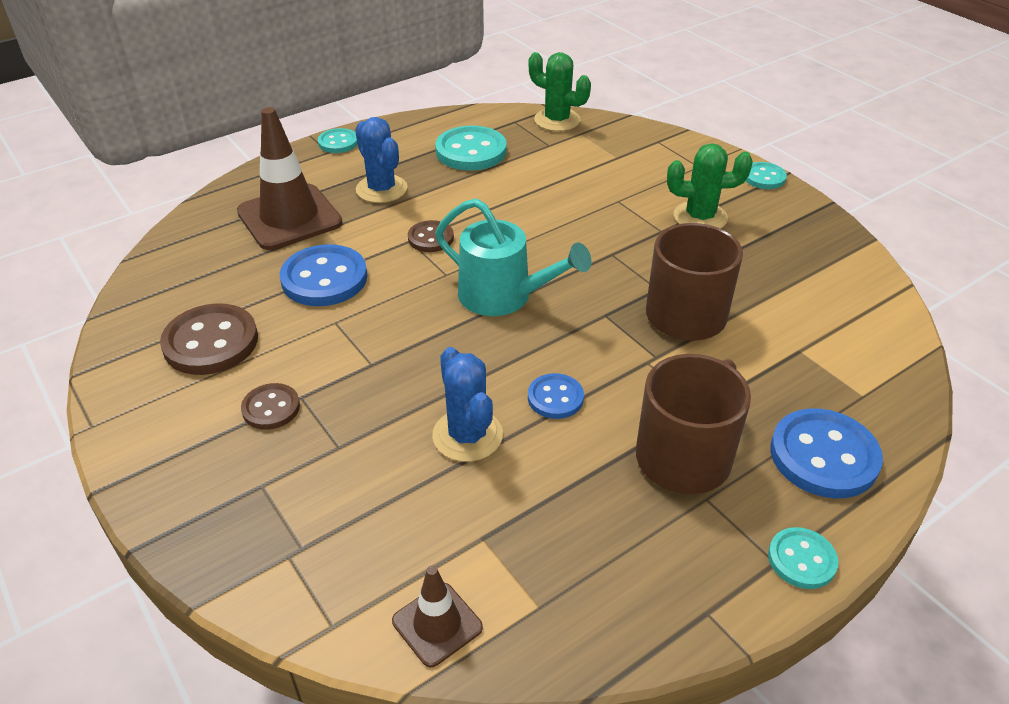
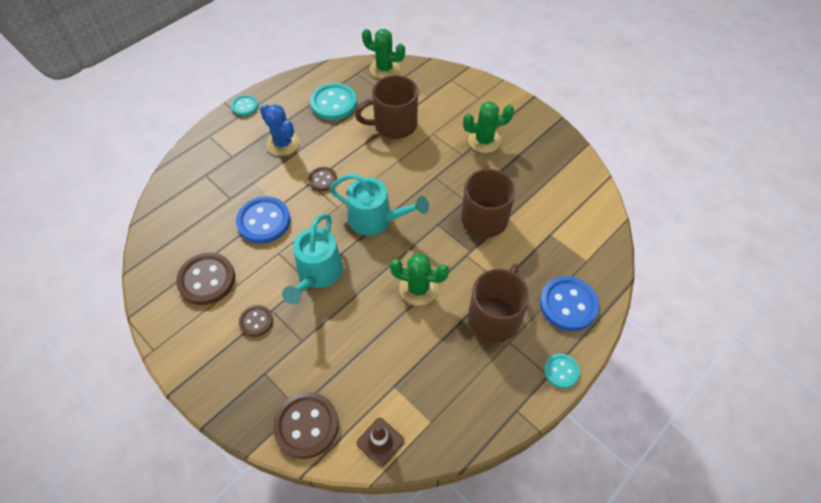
camera: 10 degrees left, 15 degrees up
brown traffic cone [237,107,343,250] -> none
blue cactus [432,347,503,462] -> none
blue button [528,373,584,419] -> green cactus [390,253,449,306]
turquoise button [746,162,787,189] -> none
none -> brown button [273,392,339,459]
none -> turquoise watering can [282,214,343,304]
none -> brown mug [355,75,418,139]

